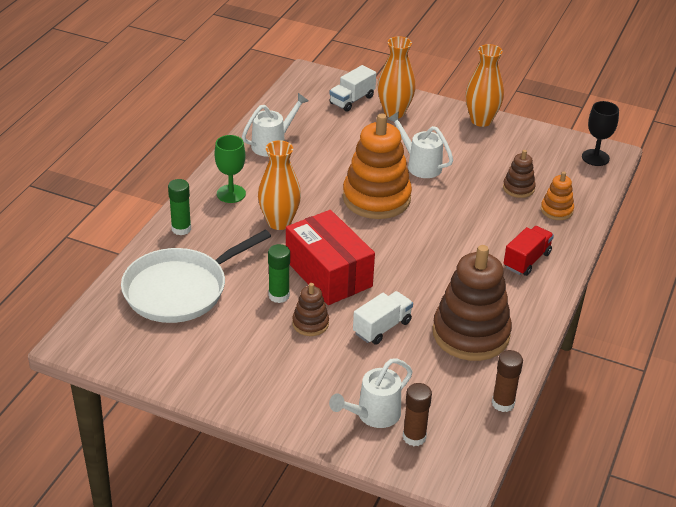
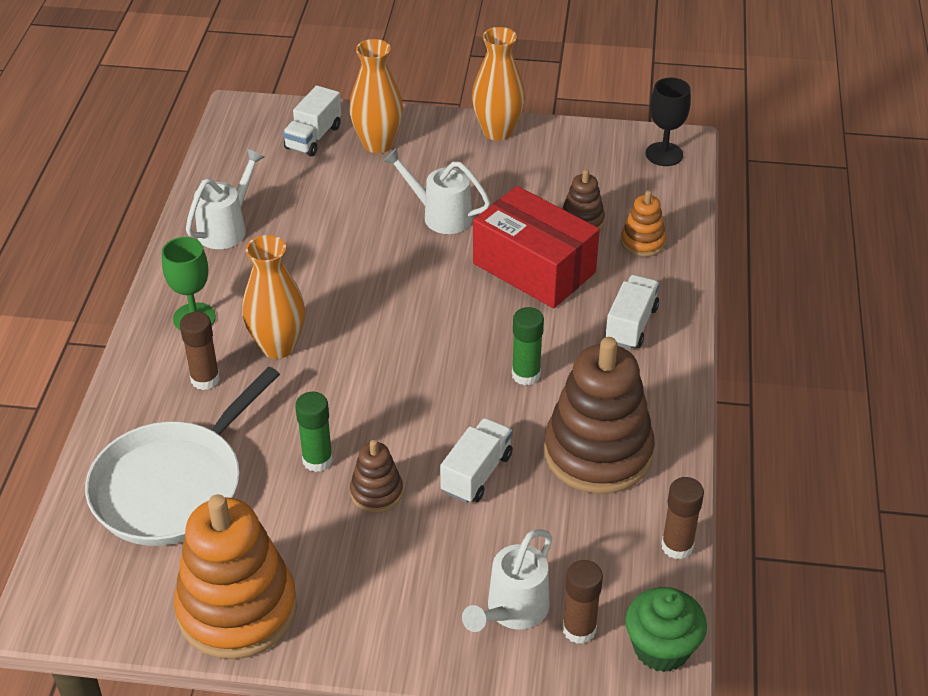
camera: 15 degrees left, 5 degrees up
green glue stick [168,179,191,235] -> green glue stick moved to [512,307,544,385]
red box [286,210,375,305] -> red box moved to [473,186,600,308]
orange stacking toy [343,113,412,219] -> orange stacking toy moved to [174,494,297,659]
red truck [504,226,554,276] -> white truck [605,275,660,349]
none -> brown glue stick [180,312,220,390]
none -> green cupcake [625,587,707,672]

